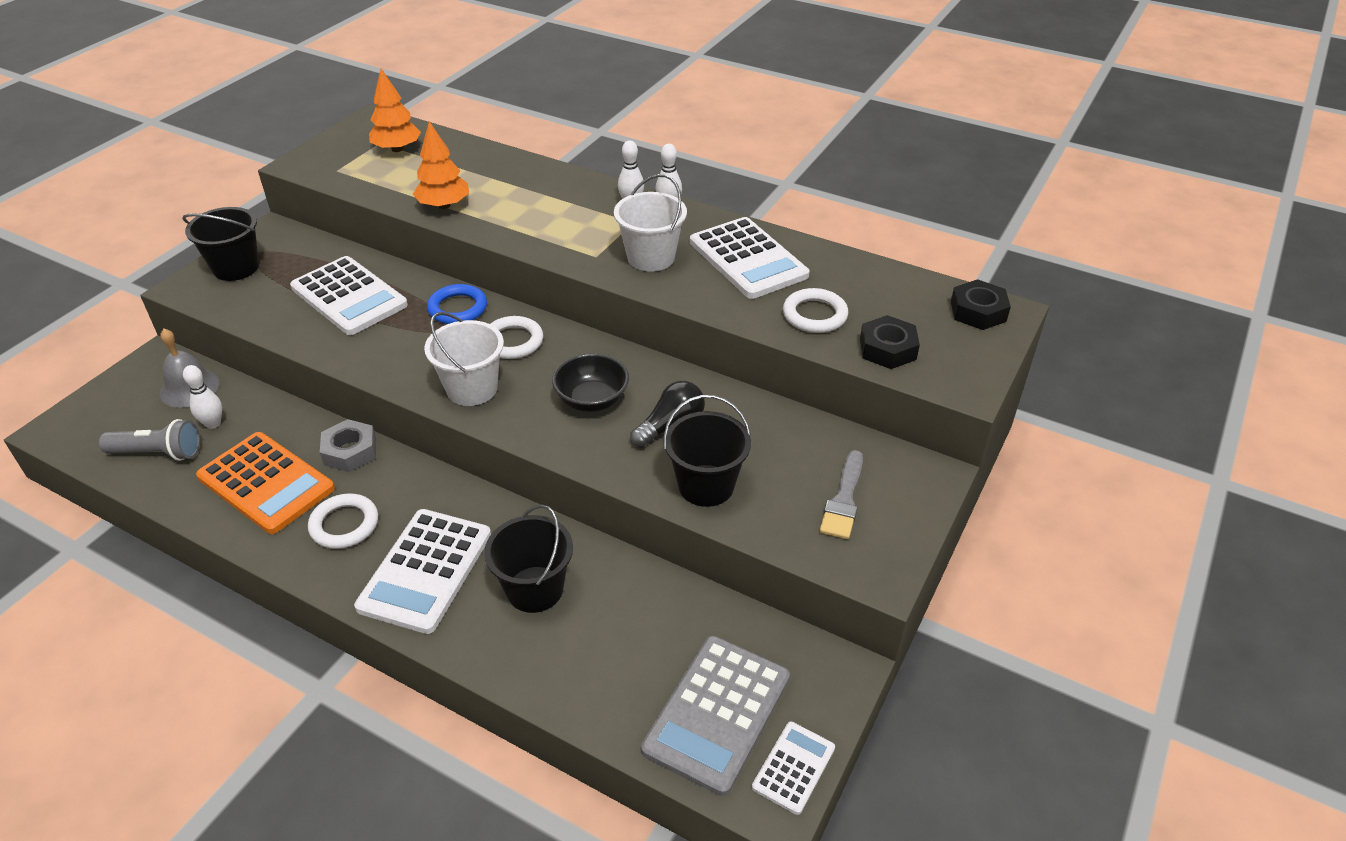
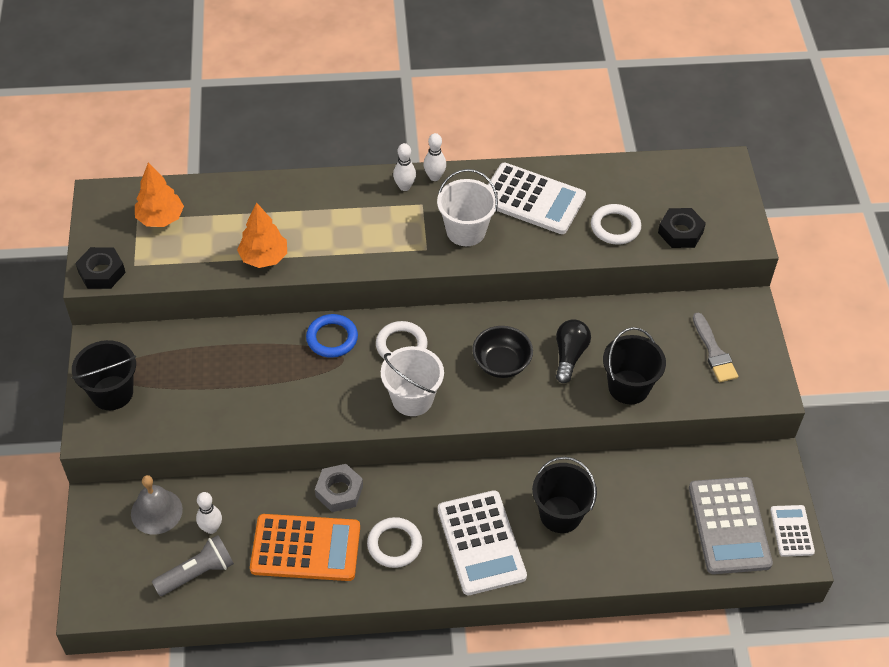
camera: 35 degrees left, 10 degrees up
white calculator [290,256,408,335] -> none
black nut [951,279,1011,330] -> black nut moved to [75,247,126,289]

